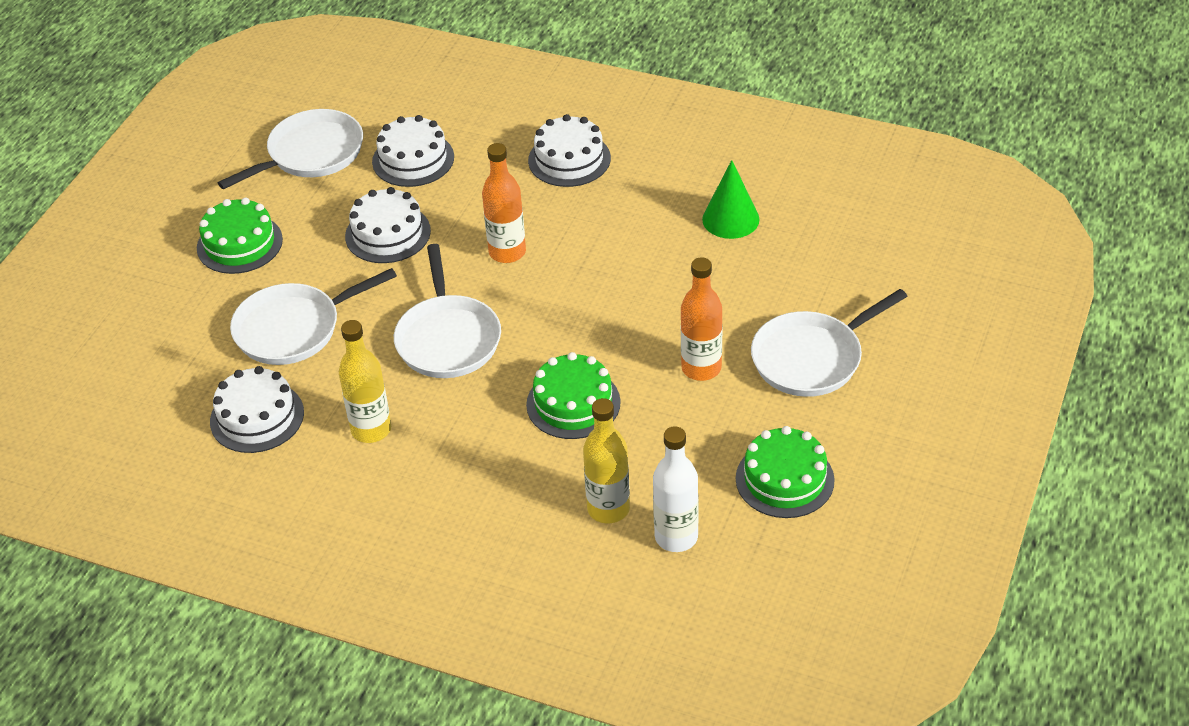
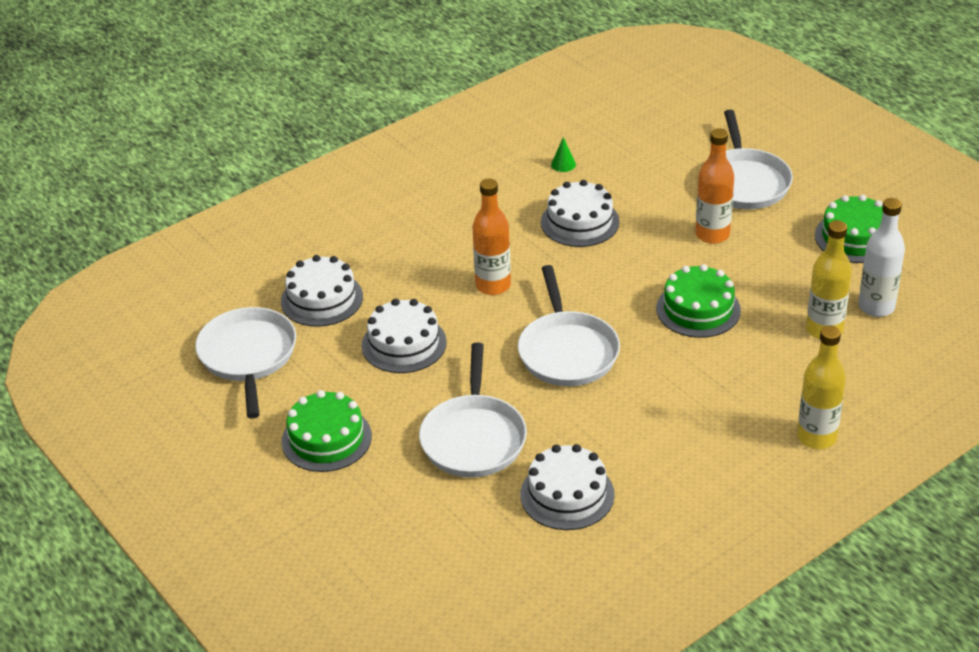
camera: 60 degrees left, 5 degrees down
yellow bottle [339,320,391,443] -> yellow bottle moved to [797,325,846,449]
white pan [394,244,501,378] -> white pan turned 60 degrees clockwise [518,265,620,386]
white cake [528,114,611,187] -> white cake moved to [541,180,620,247]
green cone [702,160,760,239] -> green cone [551,137,576,172], size x0.50

